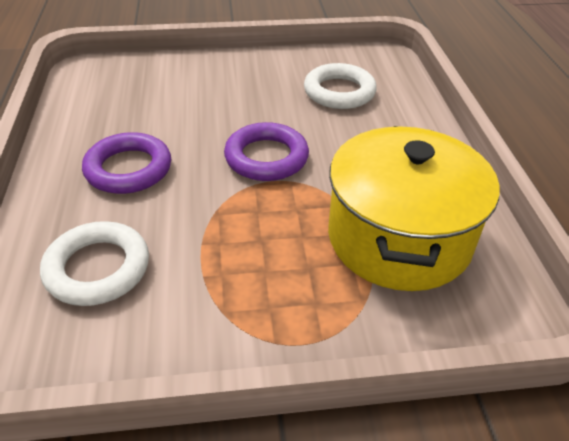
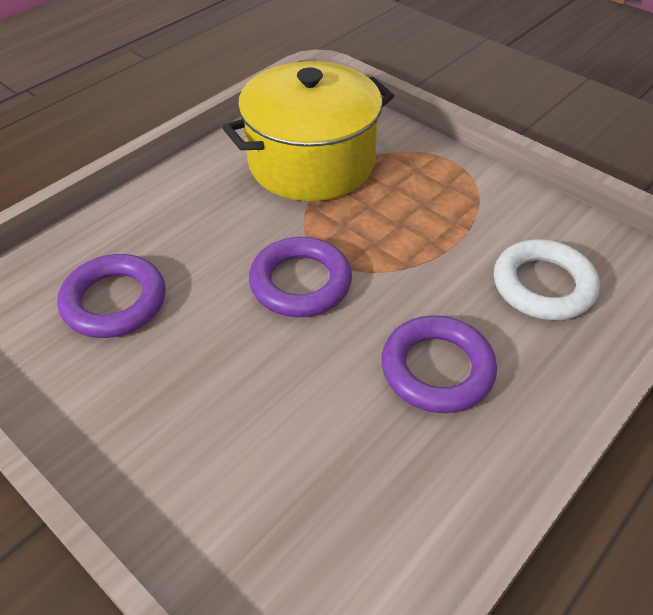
camera: 130 degrees left, 5 degrees up
white ring [304,63,377,109] -> purple ring [57,254,166,338]

